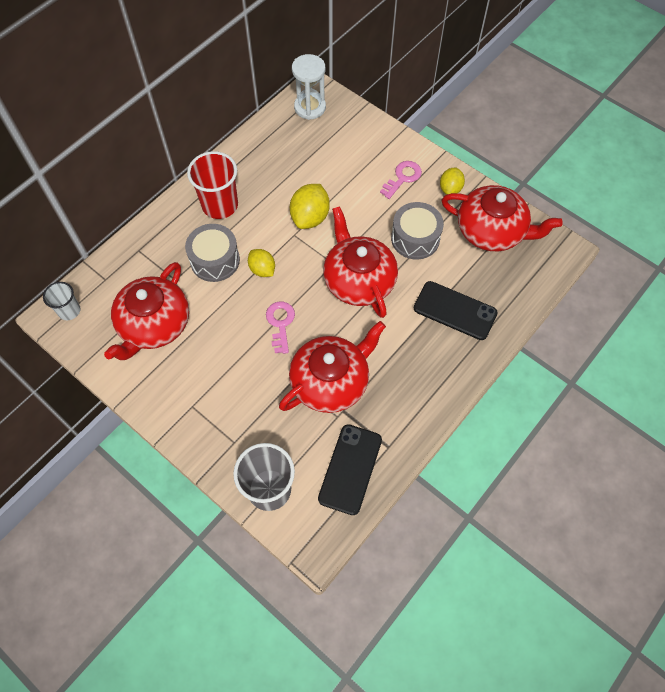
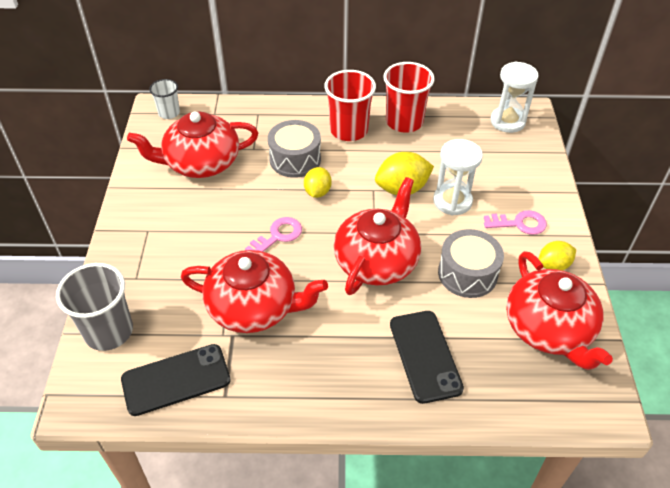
camera: 50 degrees right, 15 degrees down
none -> red cup [383,62,435,133]
none -> white hourglass [433,139,483,216]

